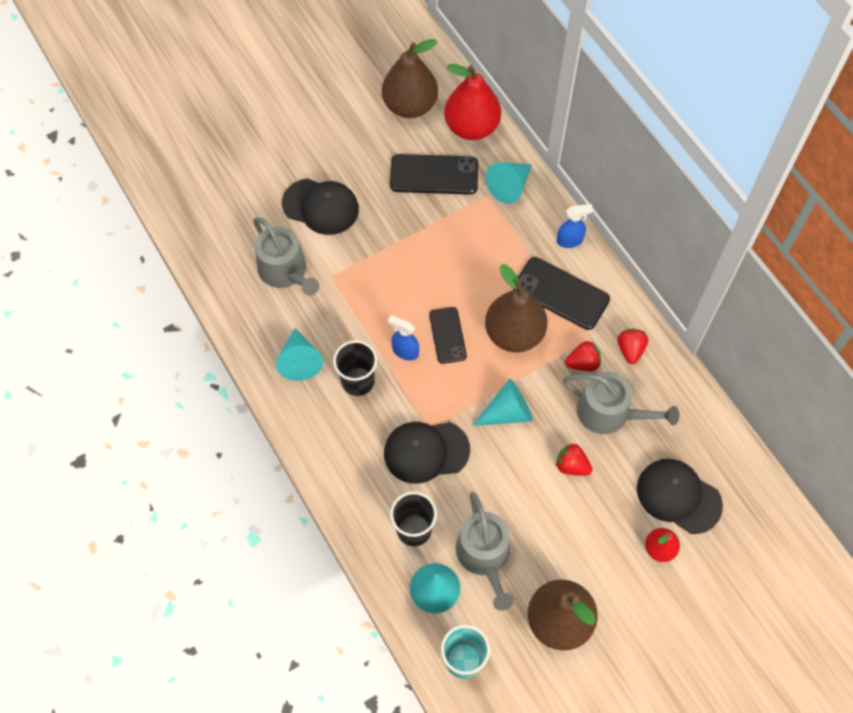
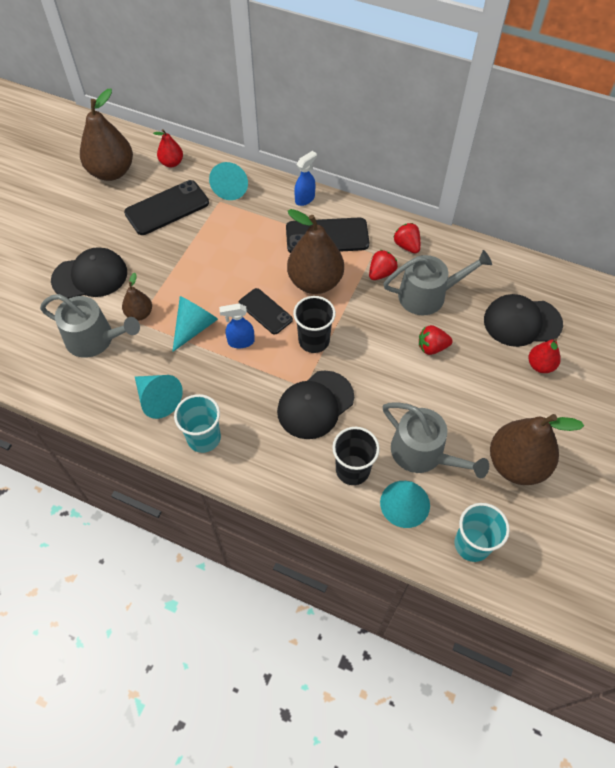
camera: 35 degrees left, 5 degrees down
black cup [333,340,377,396] -> black cup moved to [293,296,336,353]
red pear [444,64,501,140] -> red pear [153,129,183,167], size x0.51
turquoise cone [472,379,533,426] -> turquoise cone moved to [172,296,218,352]
none -> brown pear [122,273,152,321]
none -> turquoise cup [174,394,221,453]

